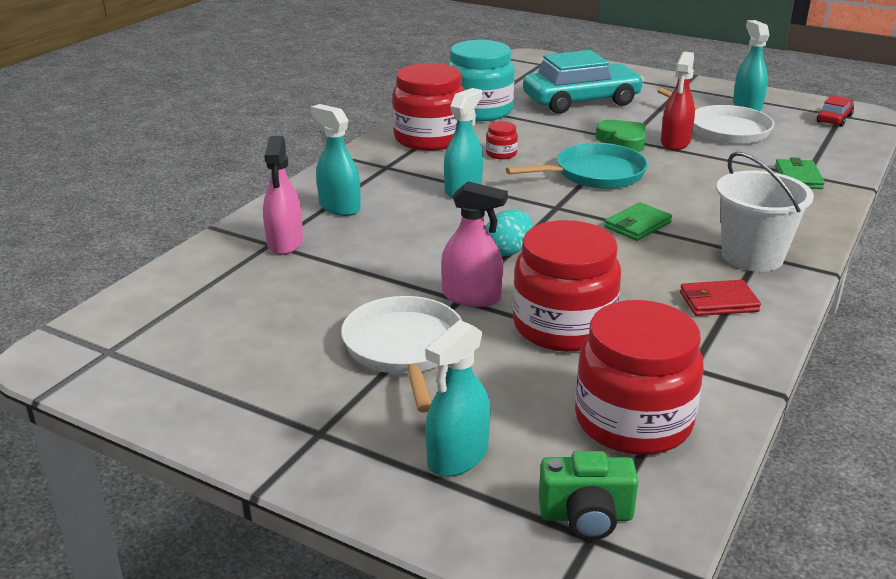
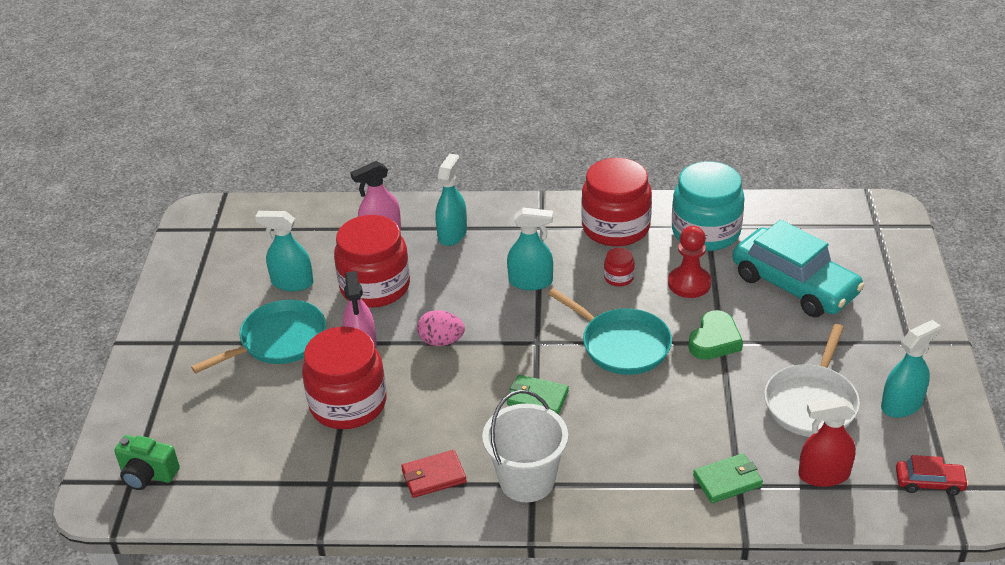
camera: 65 degrees right, 10 degrees up
white pan [341,296,462,413] -> turquoise pan [191,300,326,373]
turquoise spray bottle [425,320,491,477] -> turquoise spray bottle moved to [255,211,313,291]
turquoise egg [486,209,533,256] -> pink egg [417,310,465,346]
green camera [539,451,639,540] -> green camera turned 45 degrees counterclockwise [114,435,180,490]
red jar [575,300,704,455] -> red jar moved to [334,215,410,308]
red spray bottle [661,52,695,150] -> red spray bottle moved to [798,397,856,487]
red wallet [680,280,761,316] -> red wallet turned 75 degrees counterclockwise [401,450,467,498]
none -> red pawn [668,226,711,298]

